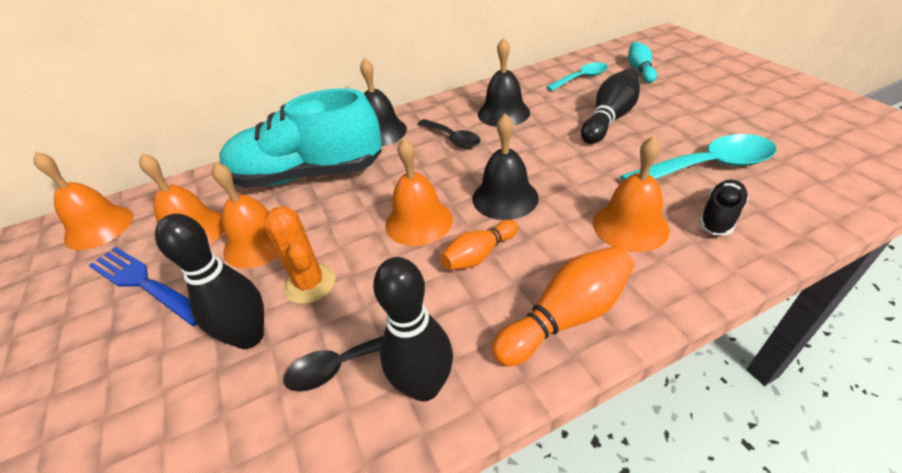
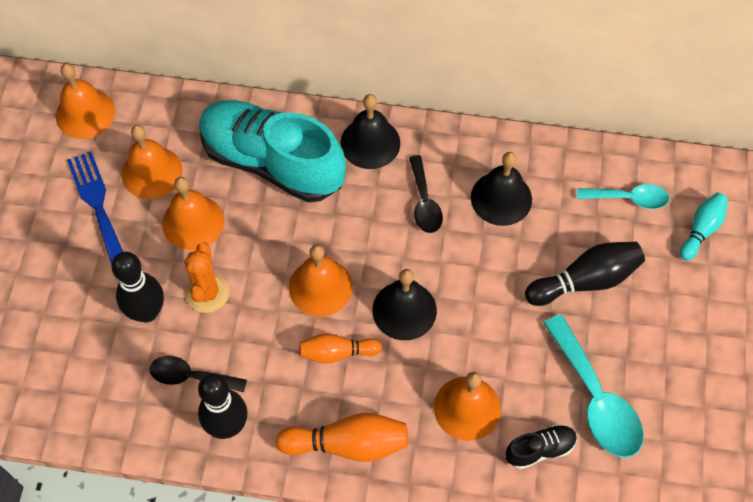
camera: 30 degrees right, 20 degrees up
turquoise spoon [620,134,777,181] -> turquoise spoon turned 45 degrees clockwise [543,314,644,458]

